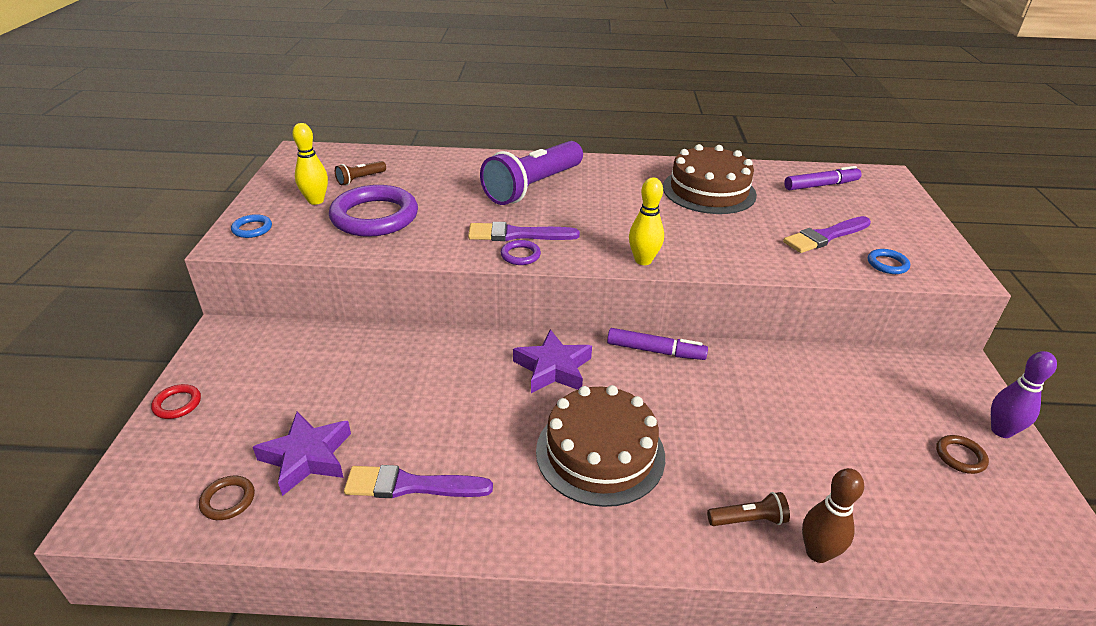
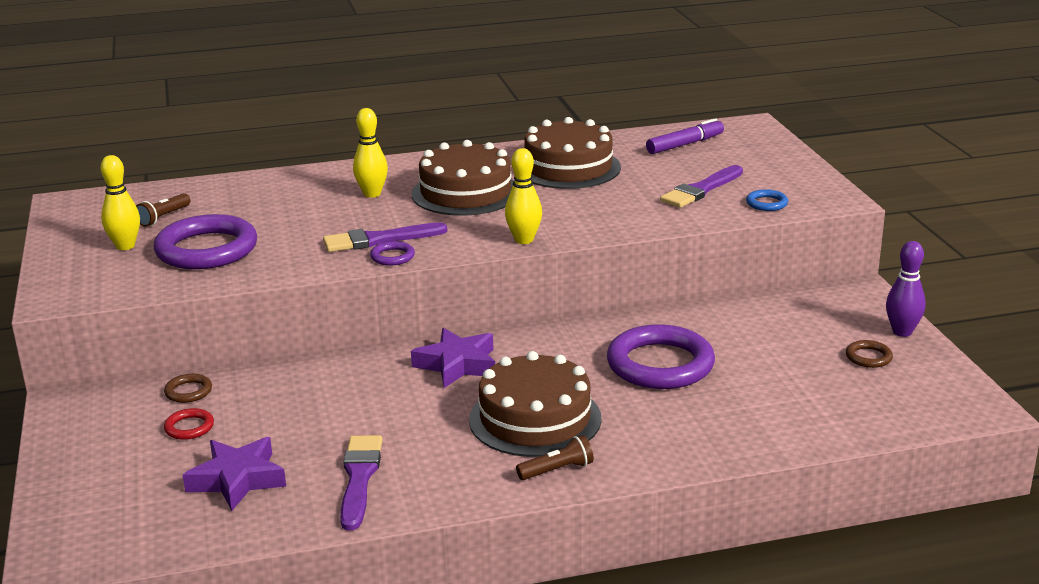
camera: 15 degrees left, 10 degrees down
red ring [151,384,201,419] -> red ring moved to [164,408,214,440]
brown ring [199,476,255,520] -> brown ring moved to [164,374,212,403]
blue ring [231,214,272,238] -> none
purple brush [344,465,493,498] -> purple brush turned 105 degrees clockwise [340,435,382,530]
purple flashlight [480,141,583,205] -> yellow bowling pin [353,108,388,198]
purple marker [607,328,708,360] -> none
brown flashlight [707,492,790,526] -> brown flashlight moved to [516,435,594,480]
brown bowling pin [802,468,864,563] -> none
none -> brown cake [411,140,514,216]
none -> purple ring [607,324,715,389]

